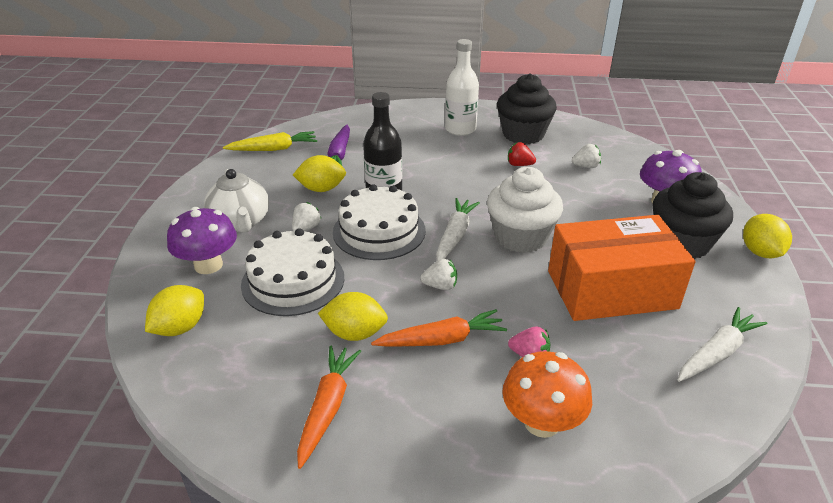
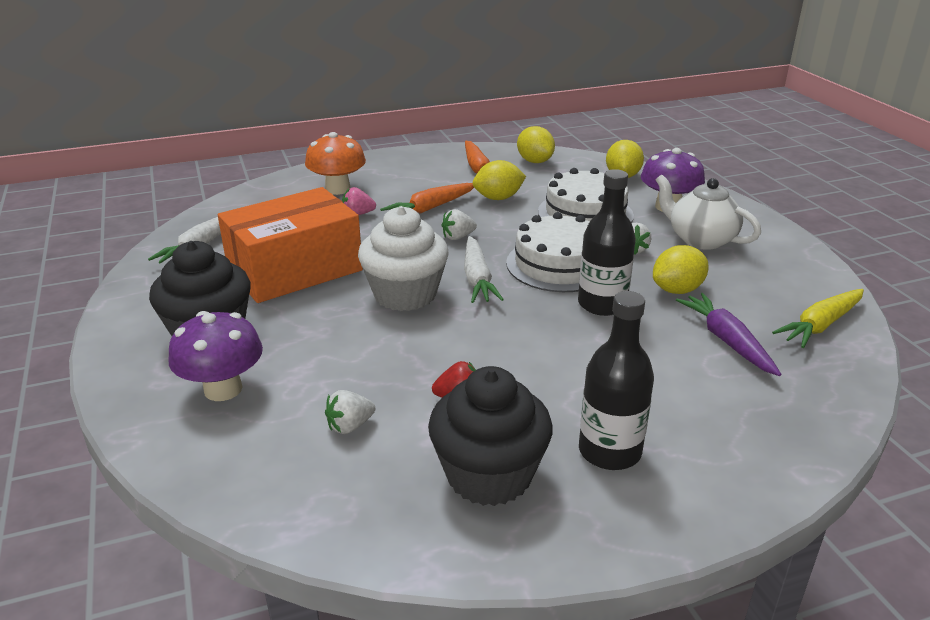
camera: 155 degrees right, 5 degrees down
white bottle [445,39,479,136] -> black bottle [579,291,654,470]
yellow lemon [743,214,792,258] -> yellow lemon moved to [517,126,555,163]

